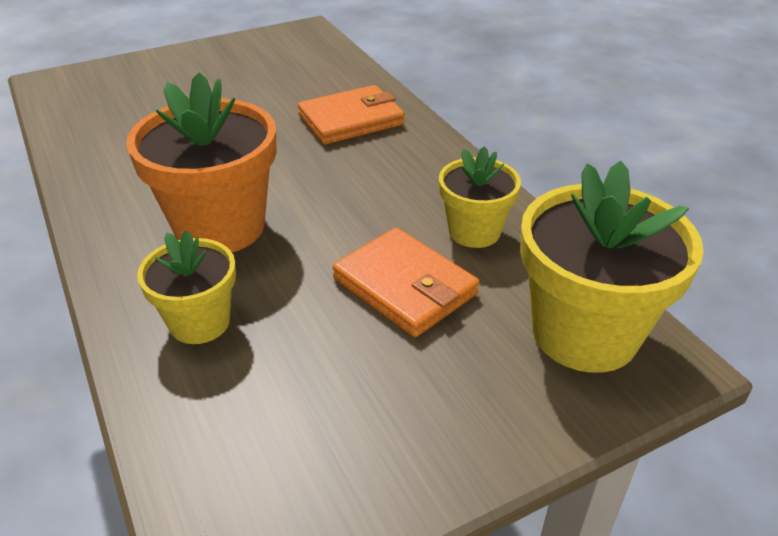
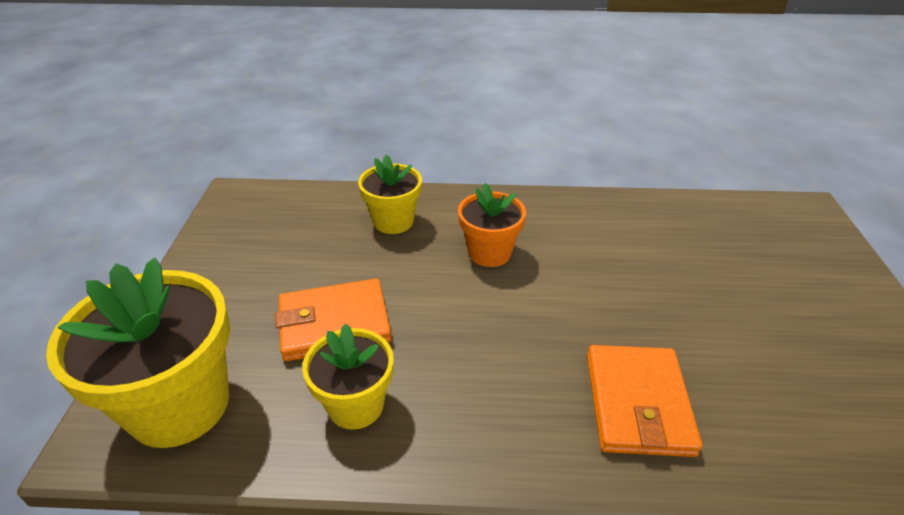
camera: 120 degrees right, 0 degrees up
orange flower pot [126,72,277,252] -> orange flower pot [458,183,526,267], size x0.58

